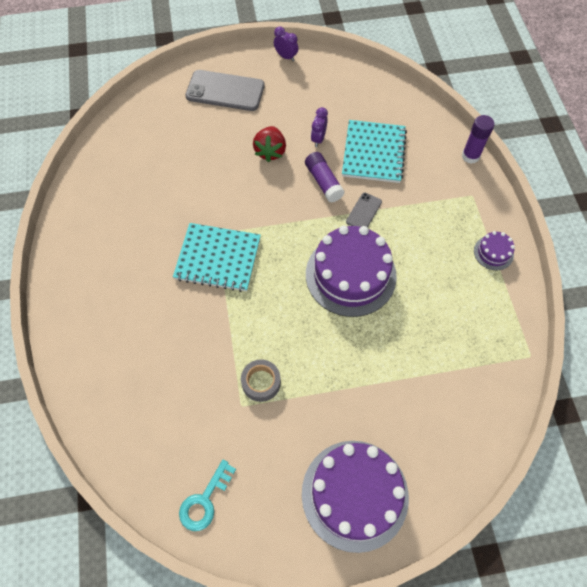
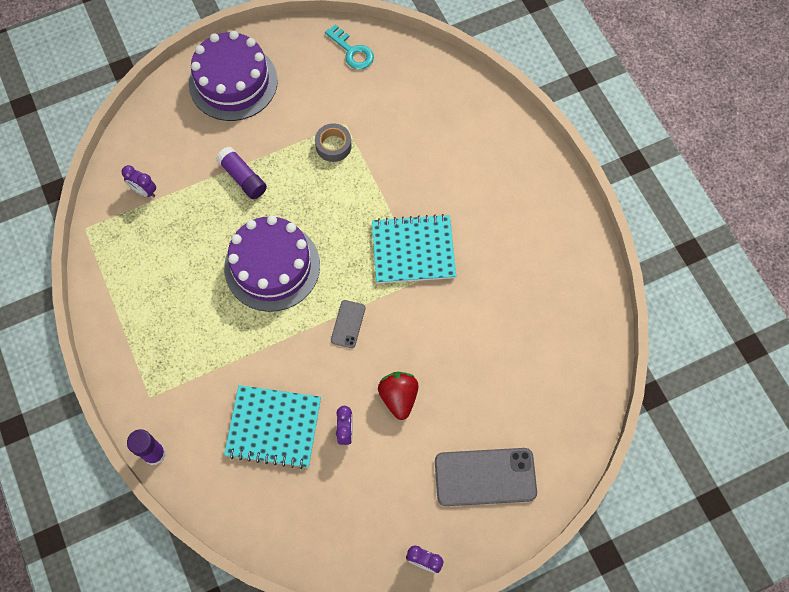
camera: 165 degrees right, 5 degrees up
turquoise key [179,460,236,531] -> turquoise key turned 120 degrees clockwise [325,24,374,69]
purple glue stick [305,152,345,202] -> purple glue stick moved to [216,147,267,199]
turquoise notebook [342,120,407,183] -> turquoise notebook turned 75 degrees counterclockwise [224,385,321,469]
grey phone [346,193,382,228] -> grey phone moved to [331,300,365,348]
purple cake [474,231,515,270] -> none
none -> purple clock [121,165,156,197]

